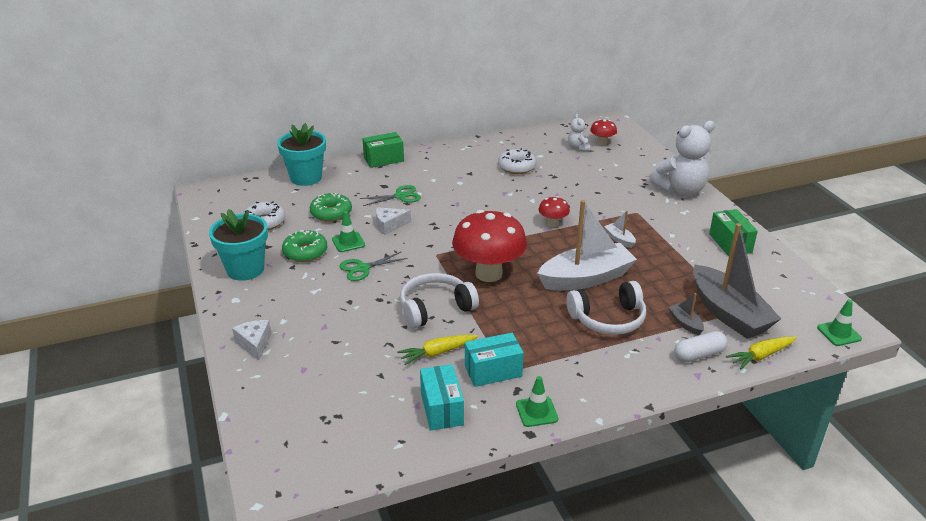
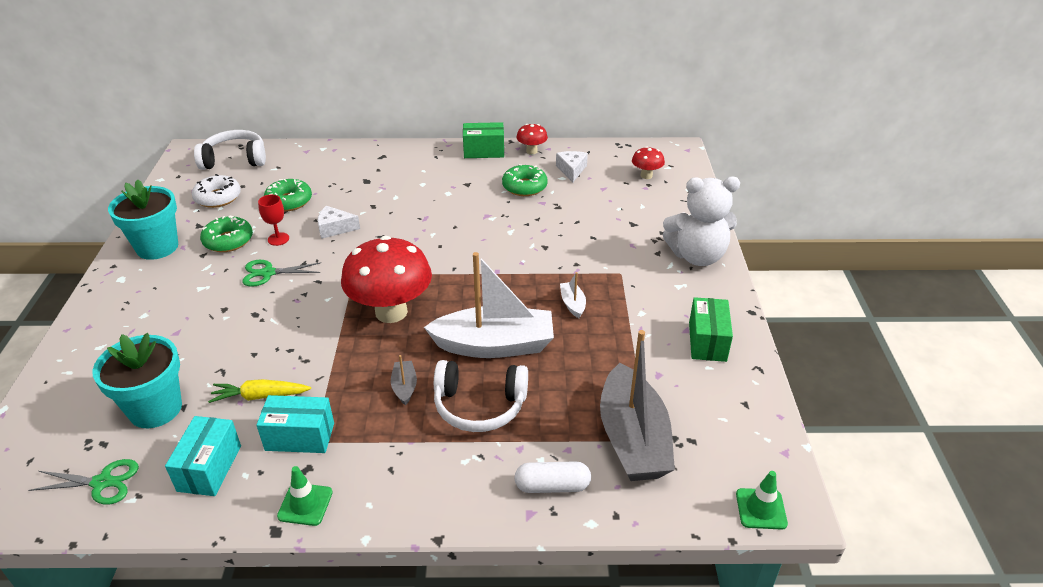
camera: 20 degrees right, 5 degrees up
white cheese [232,320,271,360] -> white cheese moved to [556,151,588,182]
turquoise flower pot [277,123,326,186] -> turquoise flower pot moved to [92,333,182,428]
green traffic cone [332,211,365,252] -> red goblet [258,195,289,246]
green scissors [360,185,421,206] -> green scissors moved to [28,459,139,505]
green box [362,132,404,168] -> green box moved to [463,122,504,158]
white headphones [400,273,479,328] -> white headphones moved to [194,130,266,170]
white donut [498,148,536,174] -> green donut [502,164,548,196]
red mushroom [539,196,570,227] -> red mushroom moved to [516,124,548,154]
white teddy bear [568,114,590,151] -> none
grey boat [668,293,704,335] -> grey boat moved to [391,355,417,406]
yellow carrot [726,336,797,370] -> none

